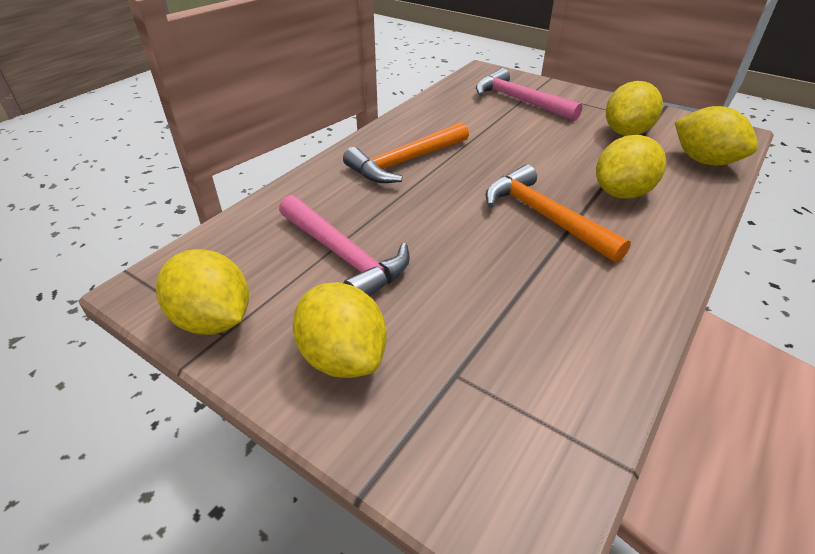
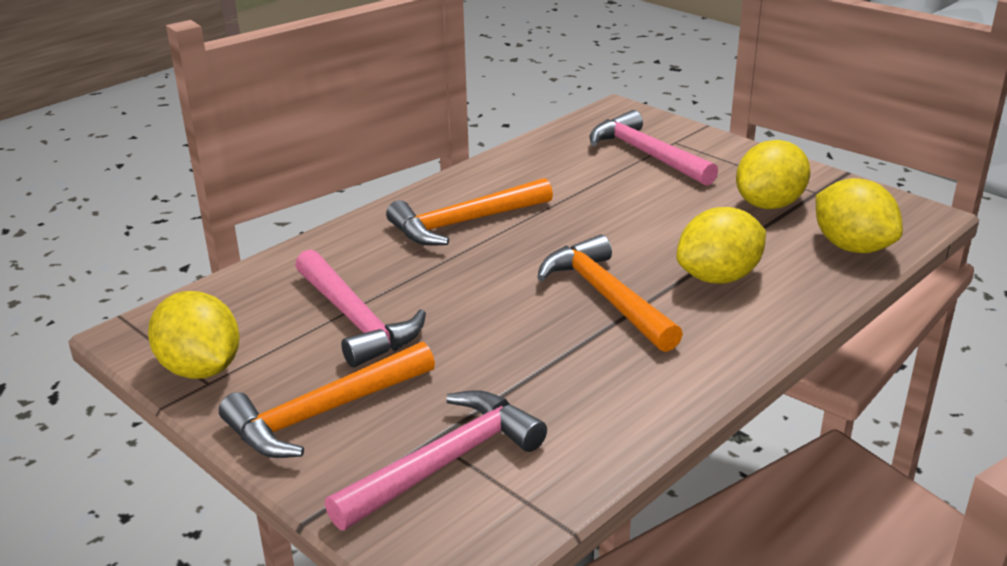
camera: 10 degrees right, 10 degrees down
yellow lemon [293,282,387,378] -> orange hammer [219,342,435,458]
none -> pink hammer [325,390,547,530]

